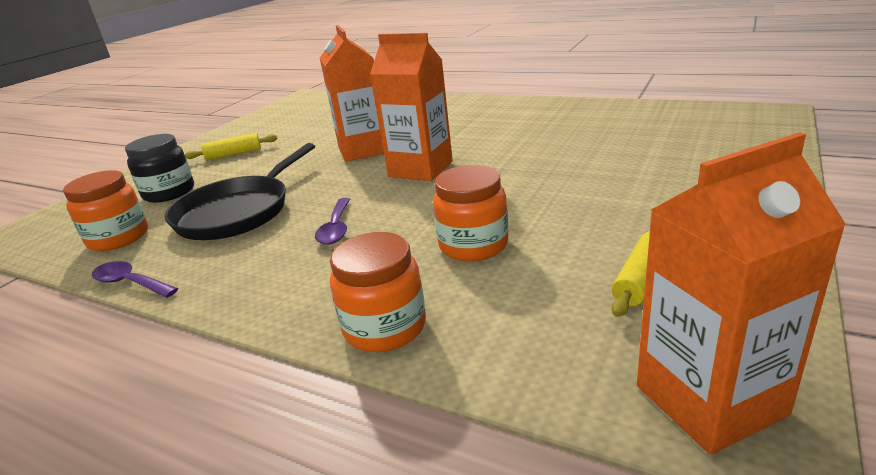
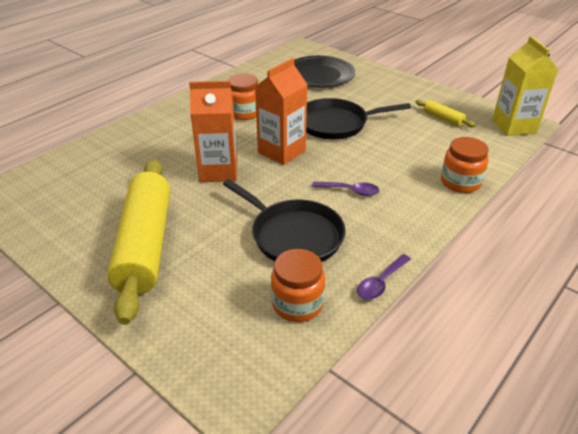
camera: 80 degrees left, 10 degrees up
black jar [125,134,194,203] -> none
yellow rolling pin [184,133,278,160] -> yellow rolling pin [107,159,170,325], size x2.47
orange jar [433,165,508,261] -> orange jar moved to [227,73,258,120]
orange carton [637,132,846,455] -> yellow carton [492,36,559,136]
none -> black plate [294,56,355,87]
none -> black pan [306,98,411,139]

